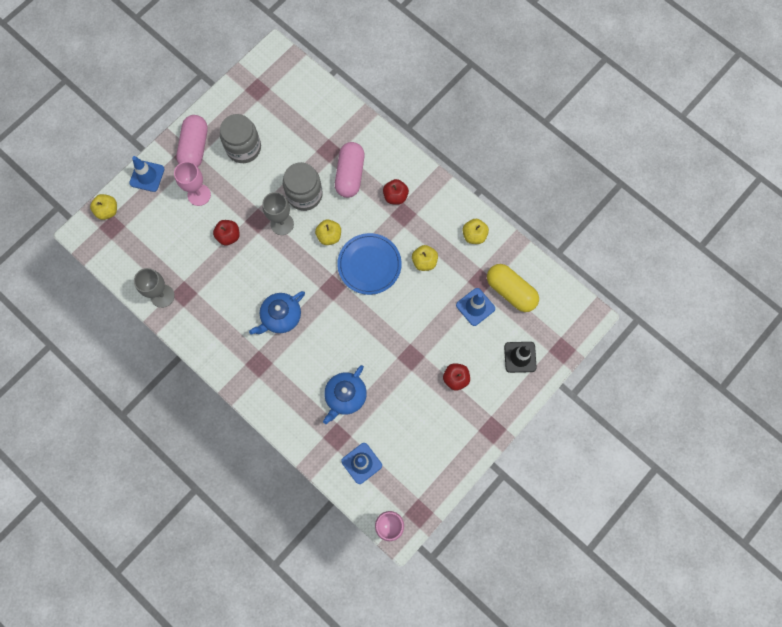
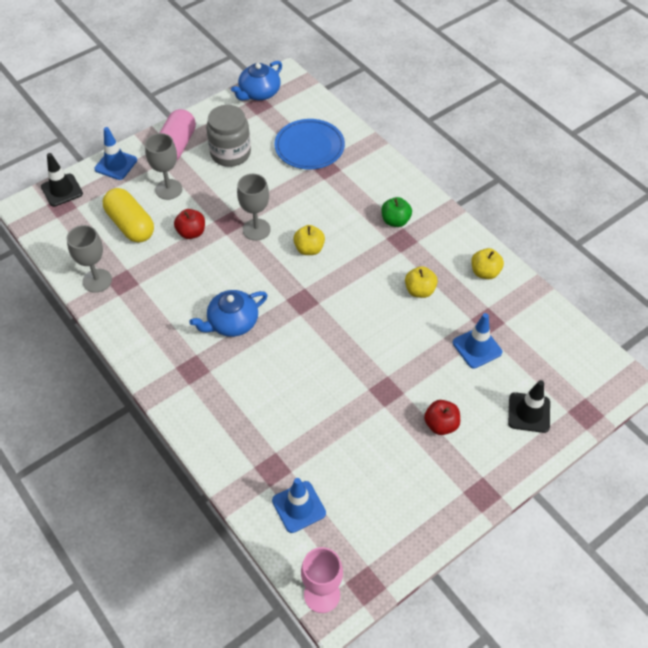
camera: 10 degrees right, 20 degrees down
yellow apple [90,194,117,220] -> black traffic cone [41,153,83,207]
pink goblet [174,161,211,206] -> grey goblet [145,133,182,200]
grey jar [283,162,323,211] -> none
blue teapot [323,365,367,424] -> blue teapot moved to [231,61,282,101]
pink capsule [335,142,365,198] -> none
blue plate [337,233,402,295] -> blue plate moved to [274,119,345,170]
red apple [383,179,409,205] -> green apple [382,197,412,227]
yellow capsule [487,264,539,312] -> yellow capsule moved to [103,188,154,243]

